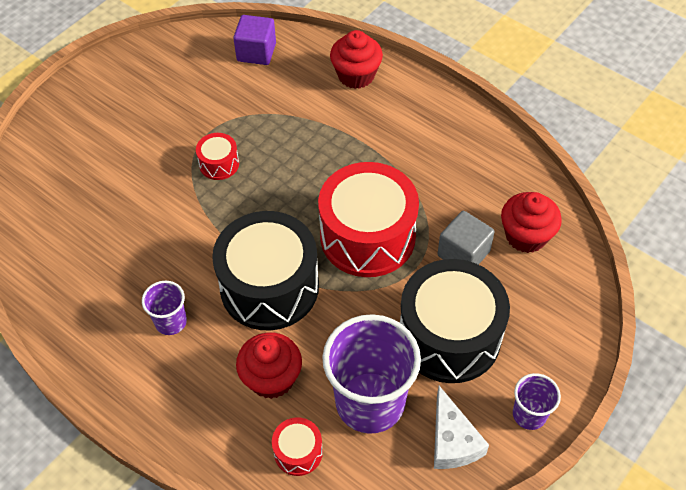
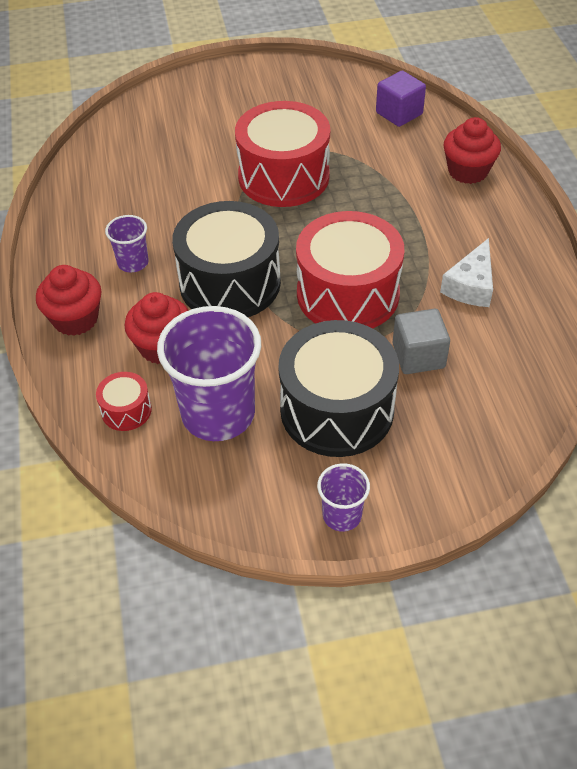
camera: 40 degrees right, 5 degrees down
red drum [196,133,239,180] -> red drum [235,101,330,207], size x2.26
white cheese [434,386,489,469] -> white cheese moved to [440,238,493,307]
red cupcake [501,192,562,253] -> red cupcake moved to [36,265,102,336]

